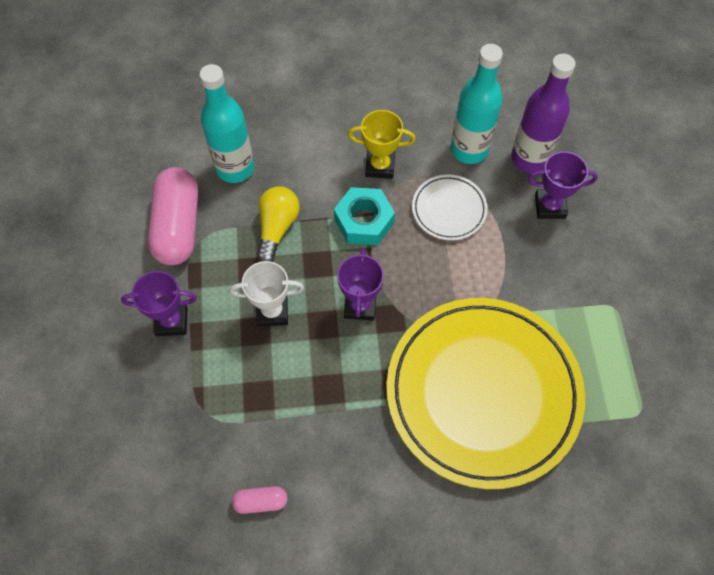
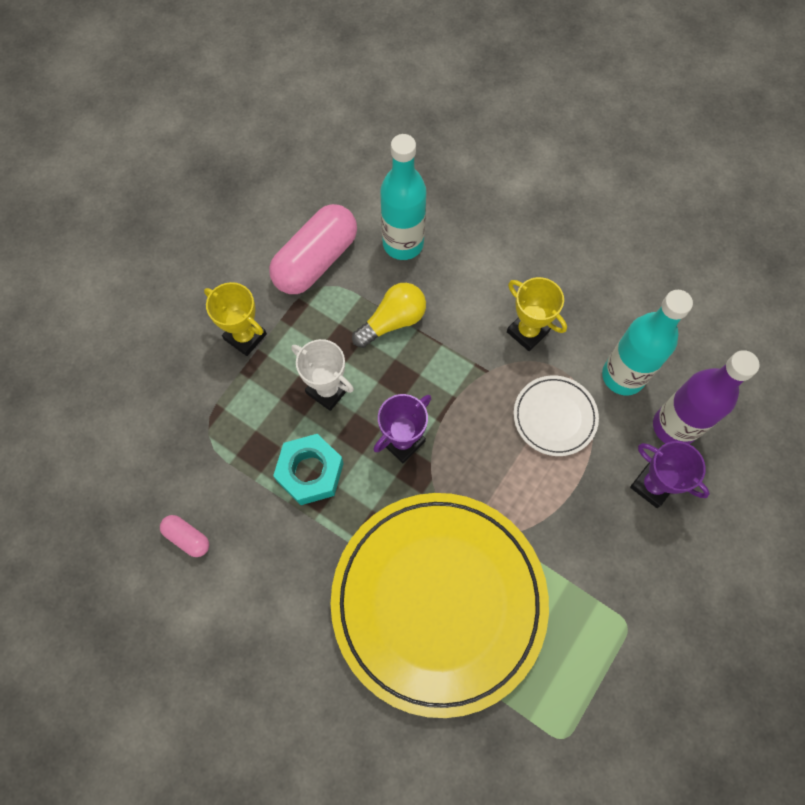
camera: 40 degrees right, 5 degrees up
purple trophy [121,271,197,336] -> yellow trophy [204,282,267,356]
turquoise nut [334,187,395,245] -> turquoise nut moved to [273,434,344,505]

